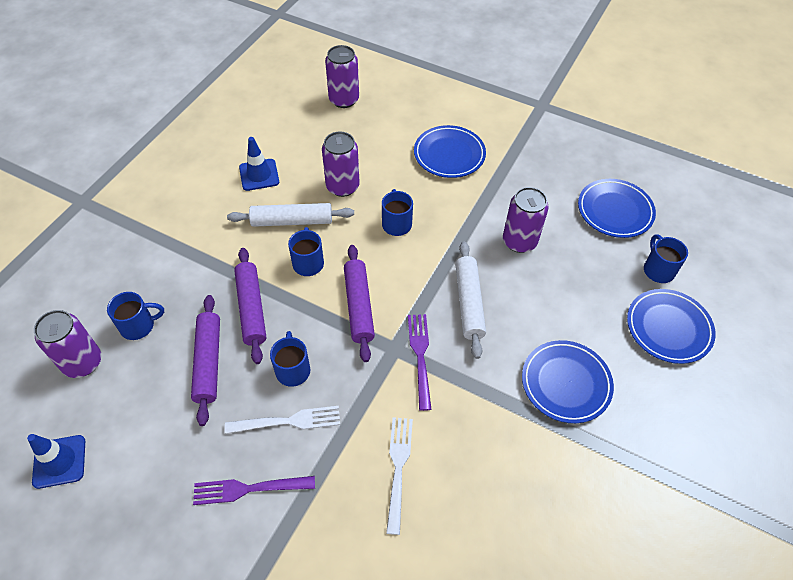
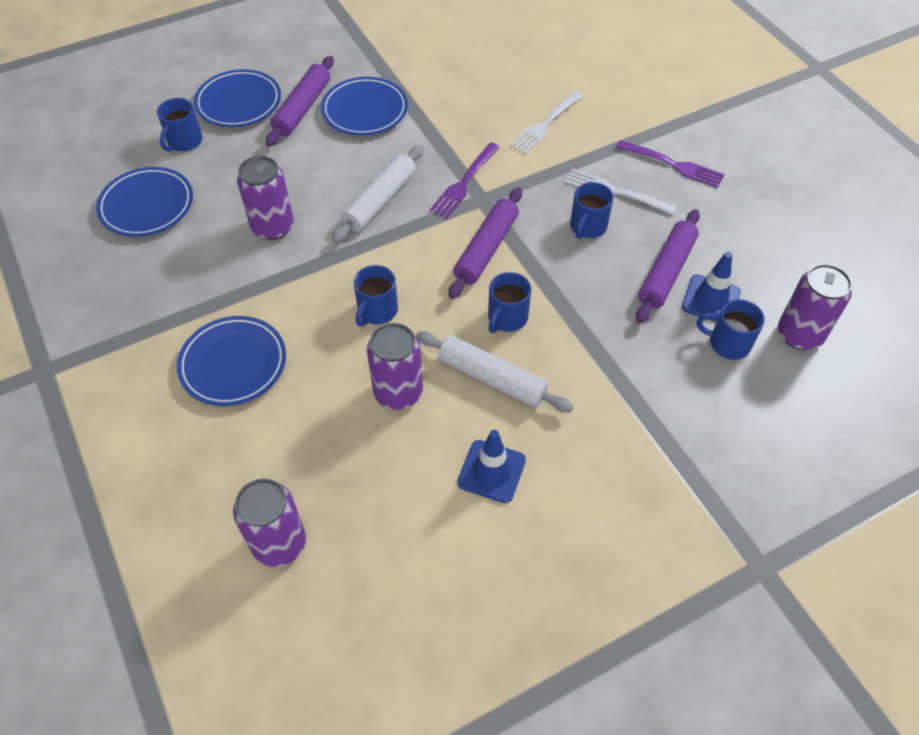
camera: 145 degrees left, 0 degrees up
blue traffic cone [27,434,85,489] -> blue traffic cone moved to [682,252,741,322]
purple rolling pin [234,248,266,364] -> purple rolling pin moved to [266,56,334,147]

